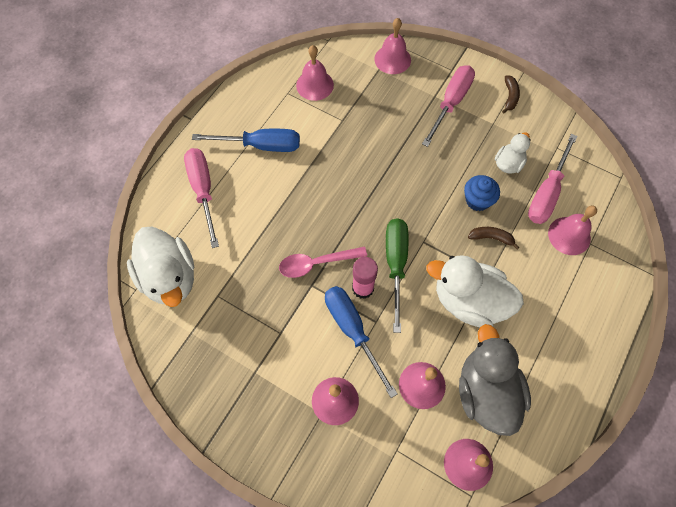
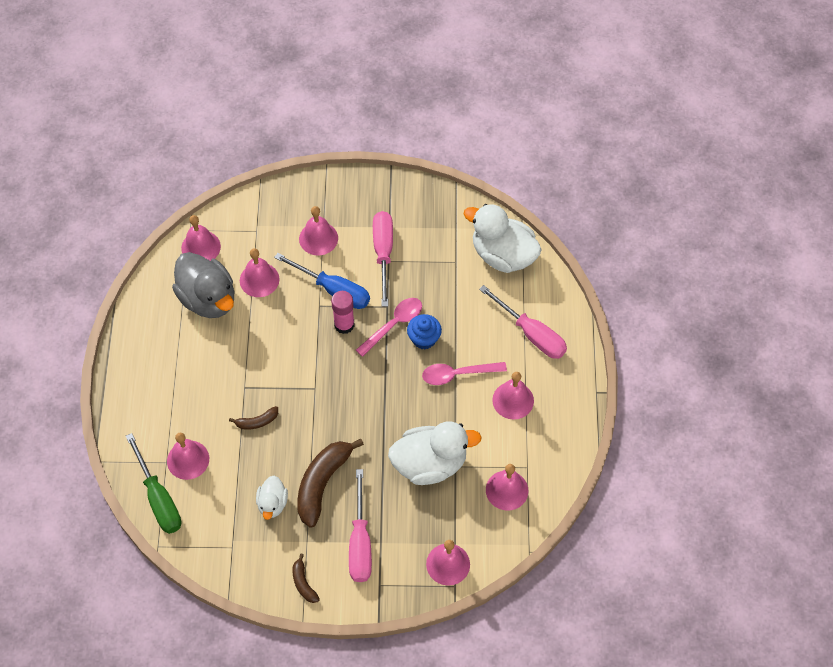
camera: 150 degrees right, 5 degrees down
blue screwdriver [192,129,300,152] -> pink bell [492,372,534,419]
green screwdriver [386,218,408,333] -> green screwdriver moved to [126,433,181,534]
white duck [426,255,524,327] -> white duck moved to [388,422,482,485]
blue cupcake [464,175,500,211] -> blue cupcake moved to [407,314,442,349]
pink screwdriver [528,134,577,224] -> pink screwdriver moved to [373,211,393,307]
none -> brown banana [297,439,364,528]
none -> pink spoon [422,362,507,385]

